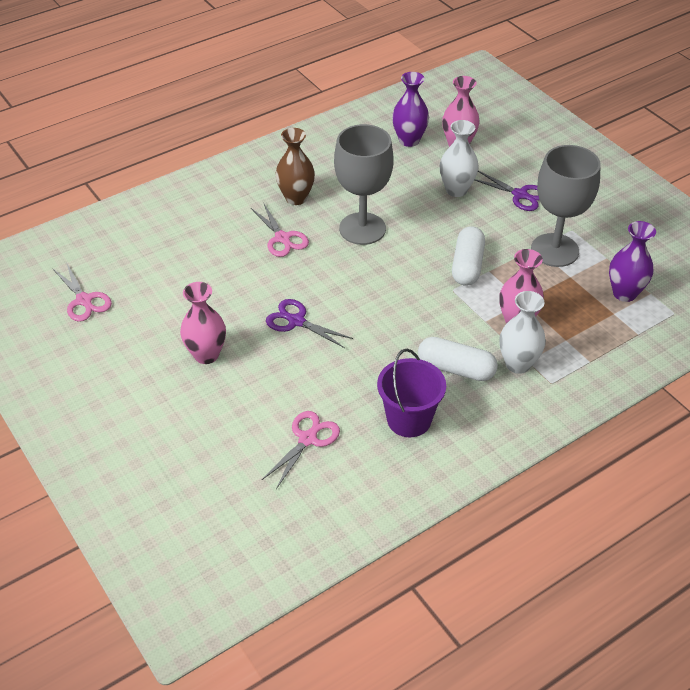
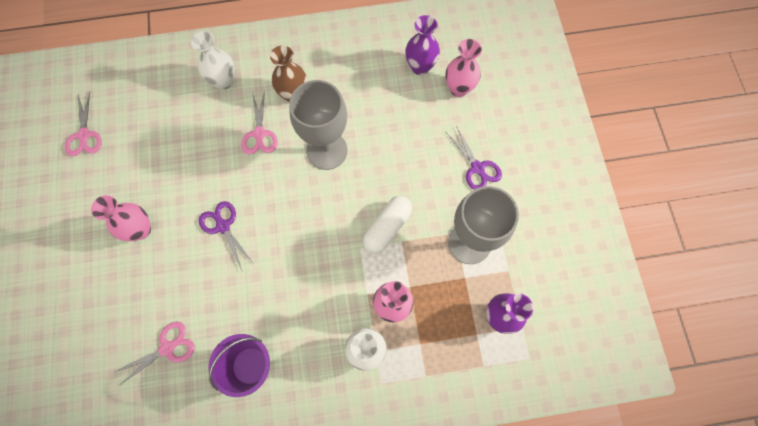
camera: 25 degrees right, 25 degrees up
white capsule [418,337,498,381] -> none
white vase [440,120,479,197] -> white vase moved to [191,31,235,90]

